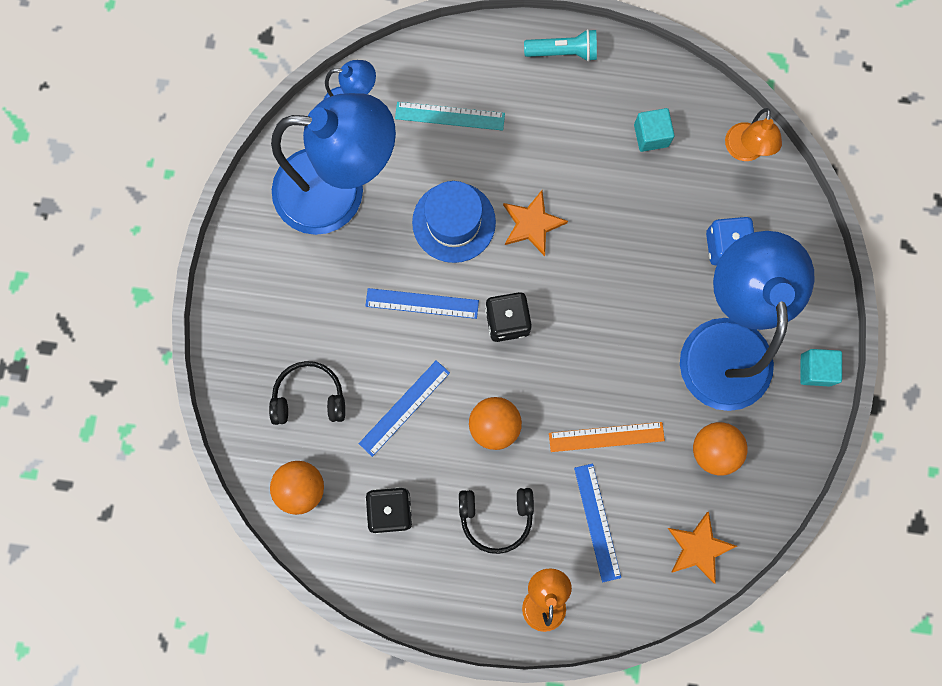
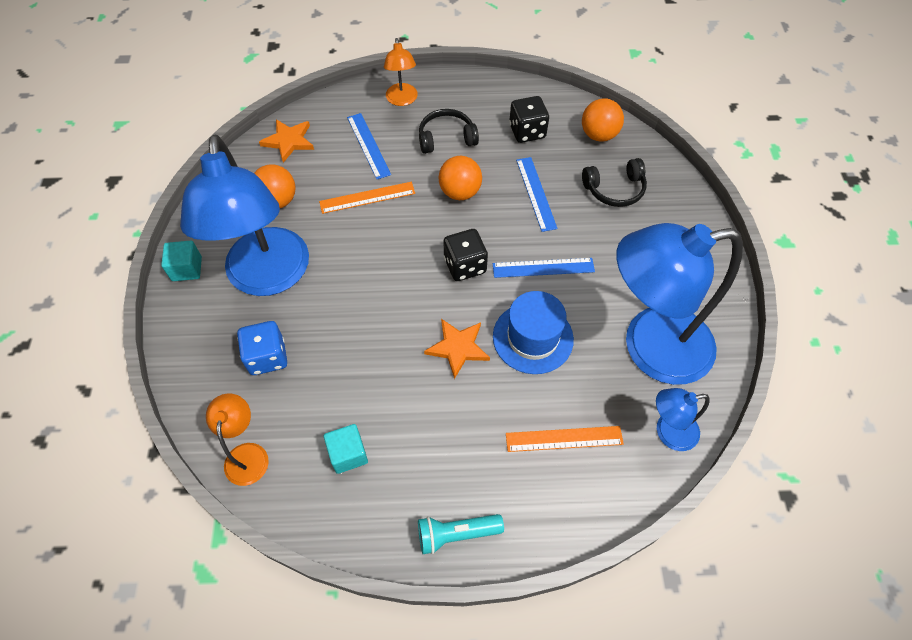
camera: 170 degrees right, 20 degrees down
blue ruler [359,360,450,457] -> blue ruler turned 45 degrees counterclockwise [516,157,558,232]
turquoise ruler [395,102,505,131] -> orange ruler [506,426,624,452]

